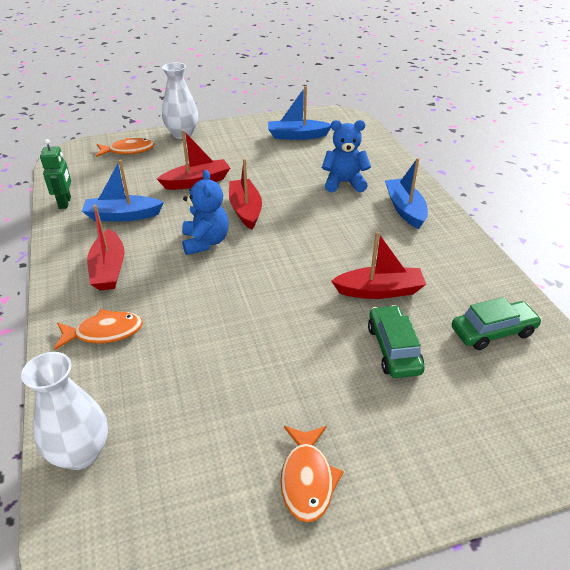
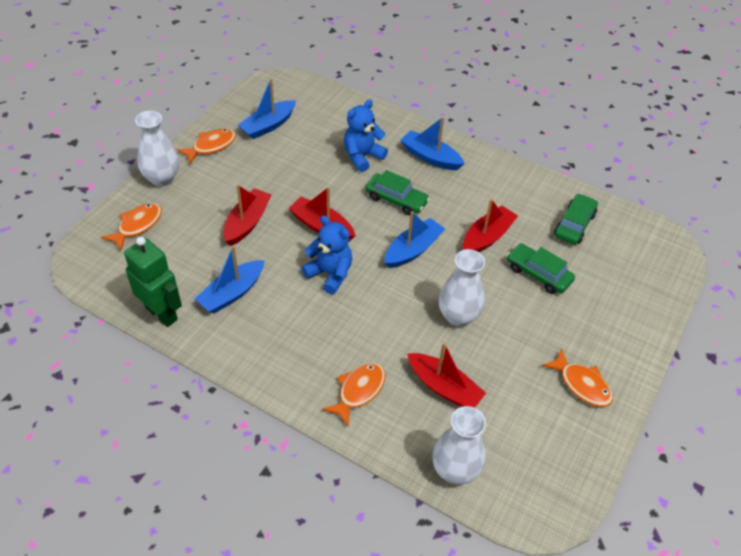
camera: 45 degrees left, 10 degrees up
green robot [40,139,71,209] -> green robot [124,237,182,327], size x1.51
red boat [87,205,125,290] -> red boat moved to [407,342,486,408]
none -> orange fish [177,129,236,164]
none -> green car [365,170,430,215]
none -> blue boat [385,211,445,268]
none -> white vase [439,249,485,327]

